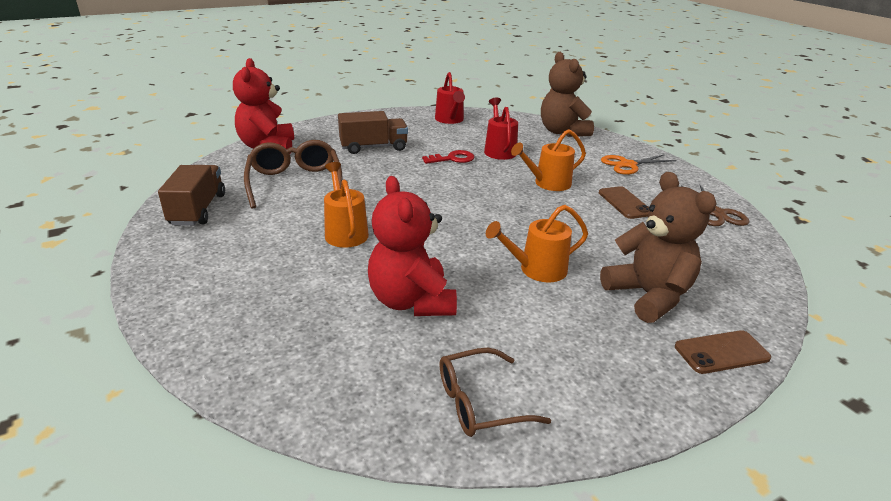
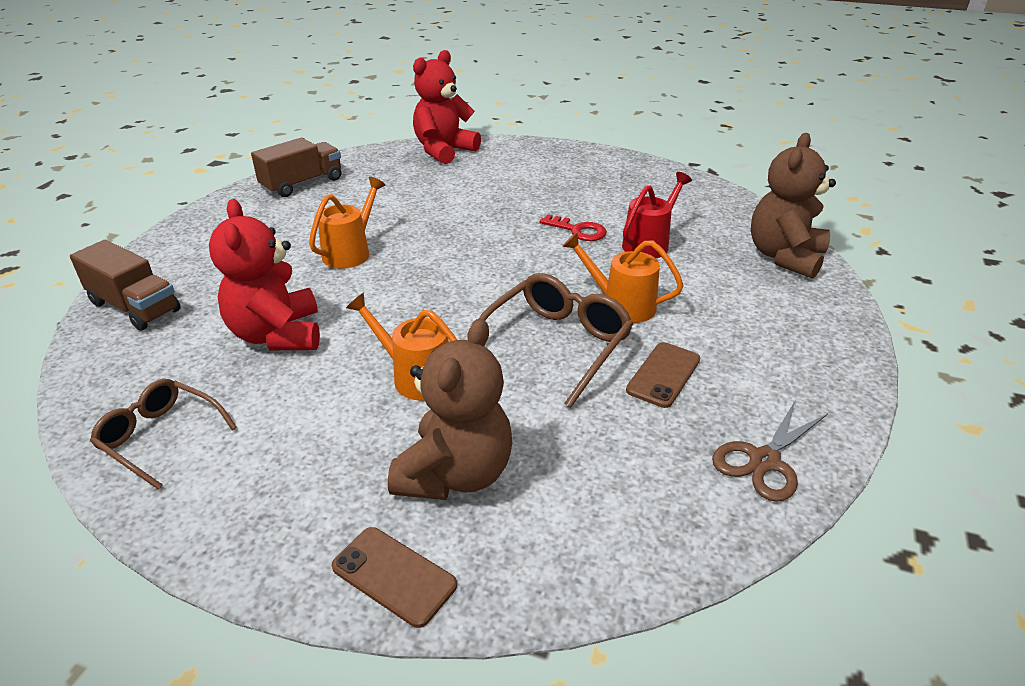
camera: 50 degrees right, 5 degrees up
brown glasses [244,140,342,209] -> brown glasses moved to [479,273,633,408]
brown truck [338,111,408,154] -> brown truck moved to [70,240,181,331]
red teddy bear [368,176,457,316] -> red teddy bear turned 45 degrees counterclockwise [209,199,320,350]
red watering can [435,72,465,124] -> none
orange scissors [601,154,676,175] -> none

